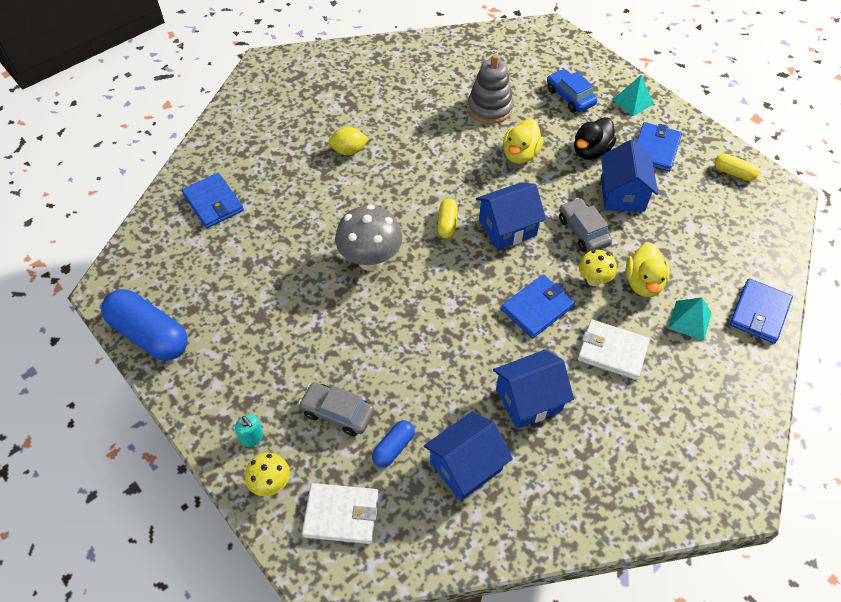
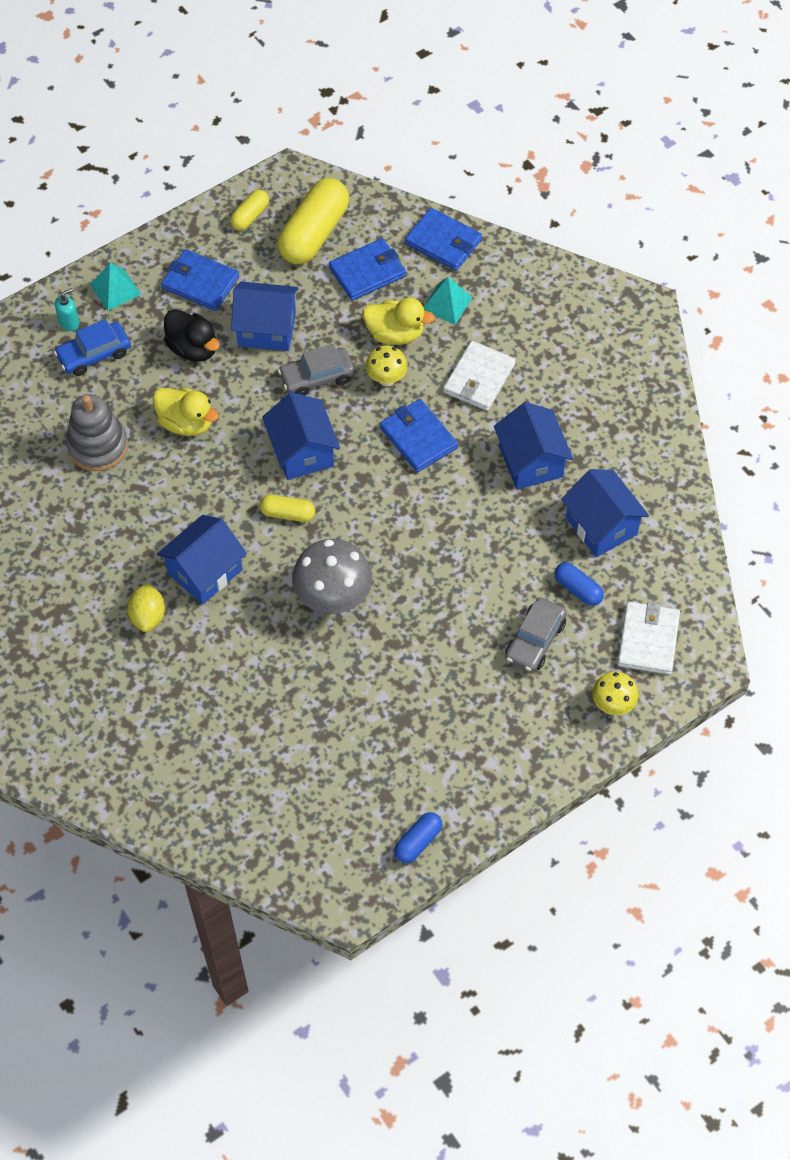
camera: 85 degrees left, 5 degrees up
blue capsule [101,289,188,361] -> blue capsule [394,812,443,863], size x0.50
blue wallet [182,173,244,228] -> blue wallet moved to [329,238,406,301]
turquoise soap dispenser [235,414,263,447] -> turquoise soap dispenser moved to [55,288,79,331]
none -> blue house [157,515,247,605]
none -> yellow capsule [277,178,349,264]

